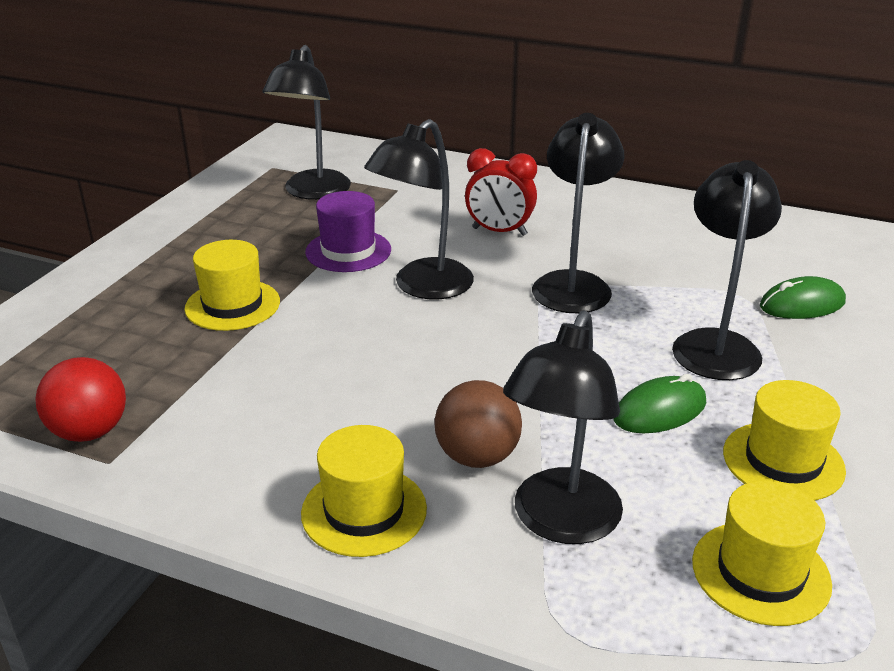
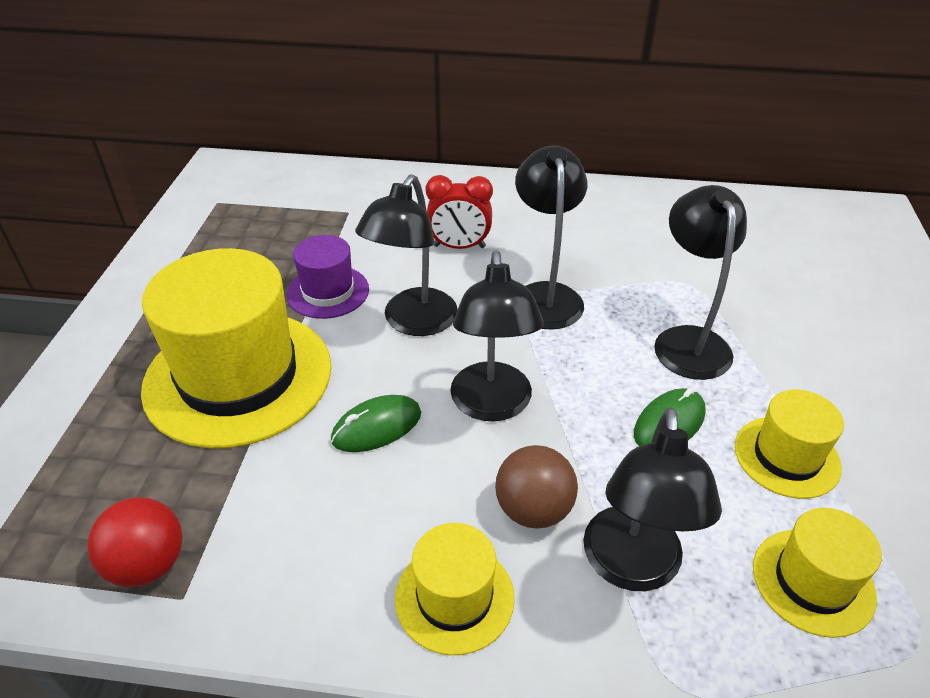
camera: 15 degrees left, 10 degrees up
yellow hat [185,240,280,331] -> yellow hat [141,248,332,448], size x2.00
black lamp [263,45,351,200] -> black lamp moved to [450,251,544,422]
green mouse [760,276,846,319] -> green mouse moved to [331,395,421,452]

